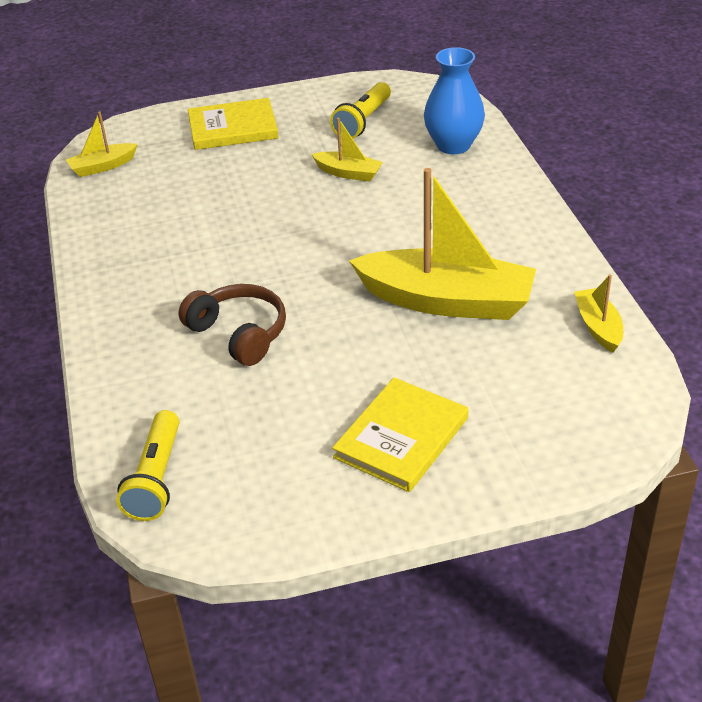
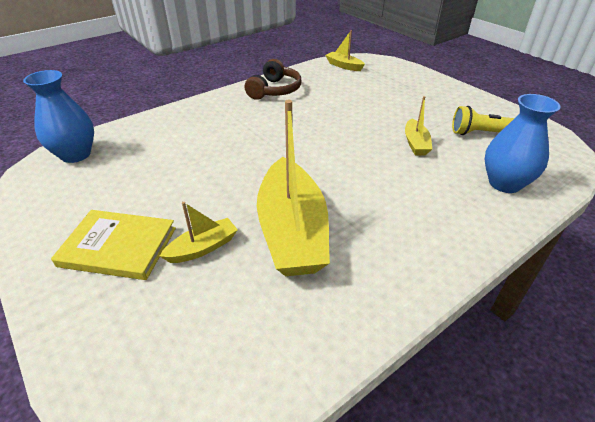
camera: 65 degrees right, 0 degrees up
yellow flashlight [116,410,179,521] -> blue vase [23,70,94,163]
brown headphones [179,284,286,366] -> brown headphones moved to [245,59,301,100]
yellow book [188,98,279,150] -> none
yellow boat [574,274,623,352] -> yellow boat moved to [160,202,238,263]

